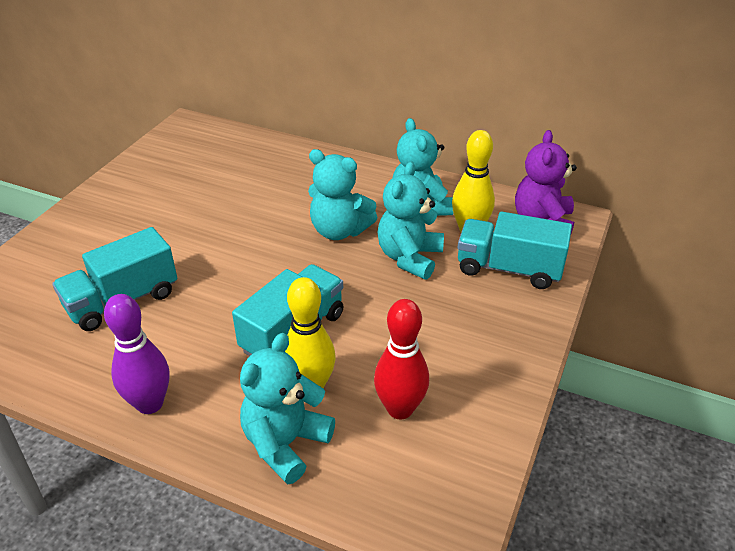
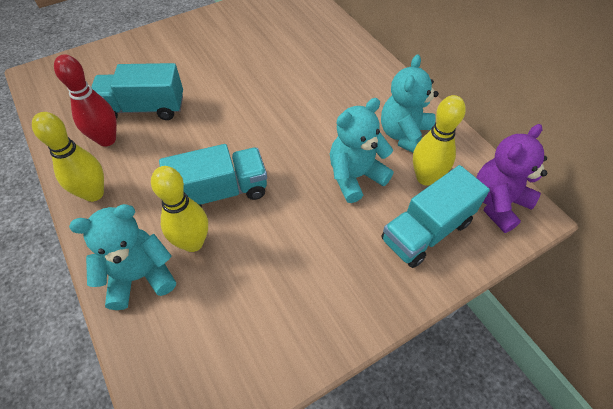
camera: 35 degrees right, 15 degrees up
purple bowling pin [104,294,169,414] -> yellow bowling pin [32,112,104,202]
turquoise teddy bear [308,149,377,240] -> none
red bowling pin [374,299,429,419] -> red bowling pin moved to [54,54,117,147]
turquoise truck [458,212,572,289] -> turquoise truck turned 90 degrees counterclockwise [381,165,490,268]

